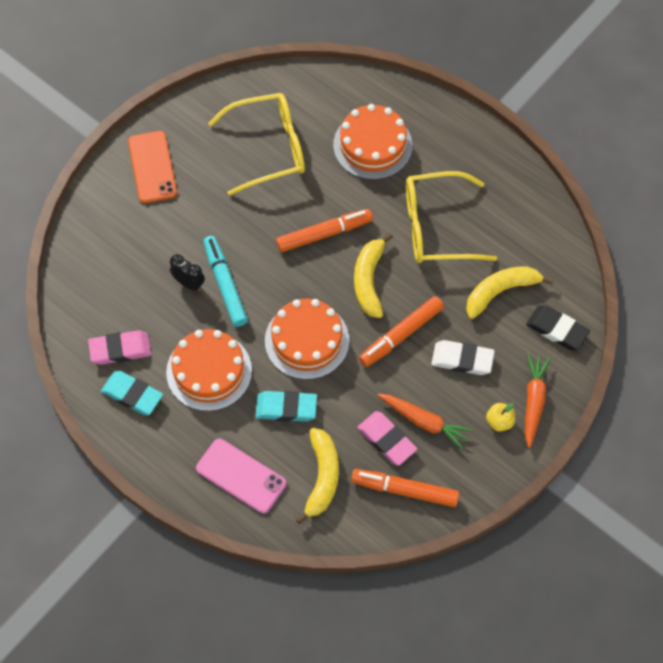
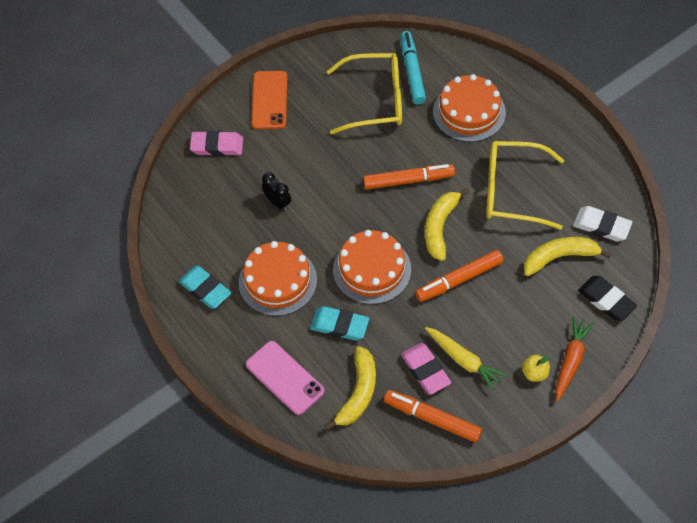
camera: 15 degrees right, 5 degrees down
pink eraser [88,330,151,365] -> pink eraser moved to [190,131,243,156]
turquoise marker [203,236,248,327] -> turquoise marker moved to [400,31,426,104]
orange carrot [377,394,473,449] -> yellow carrot [425,327,507,391]
white eraser [431,340,495,375] -> white eraser moved to [573,206,633,241]

